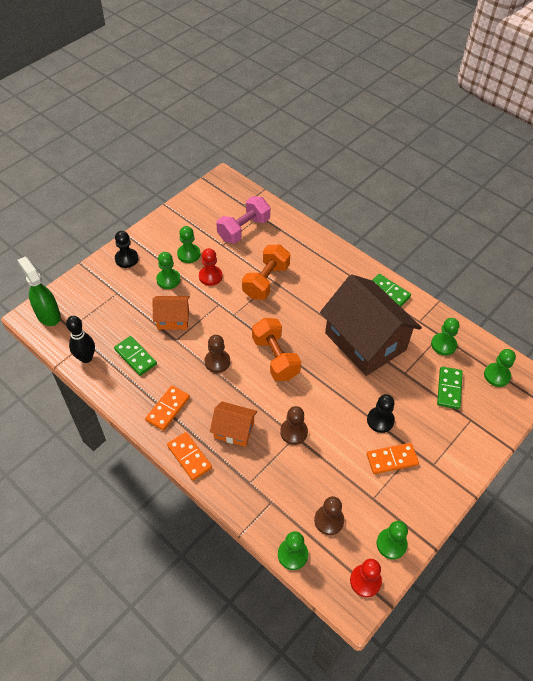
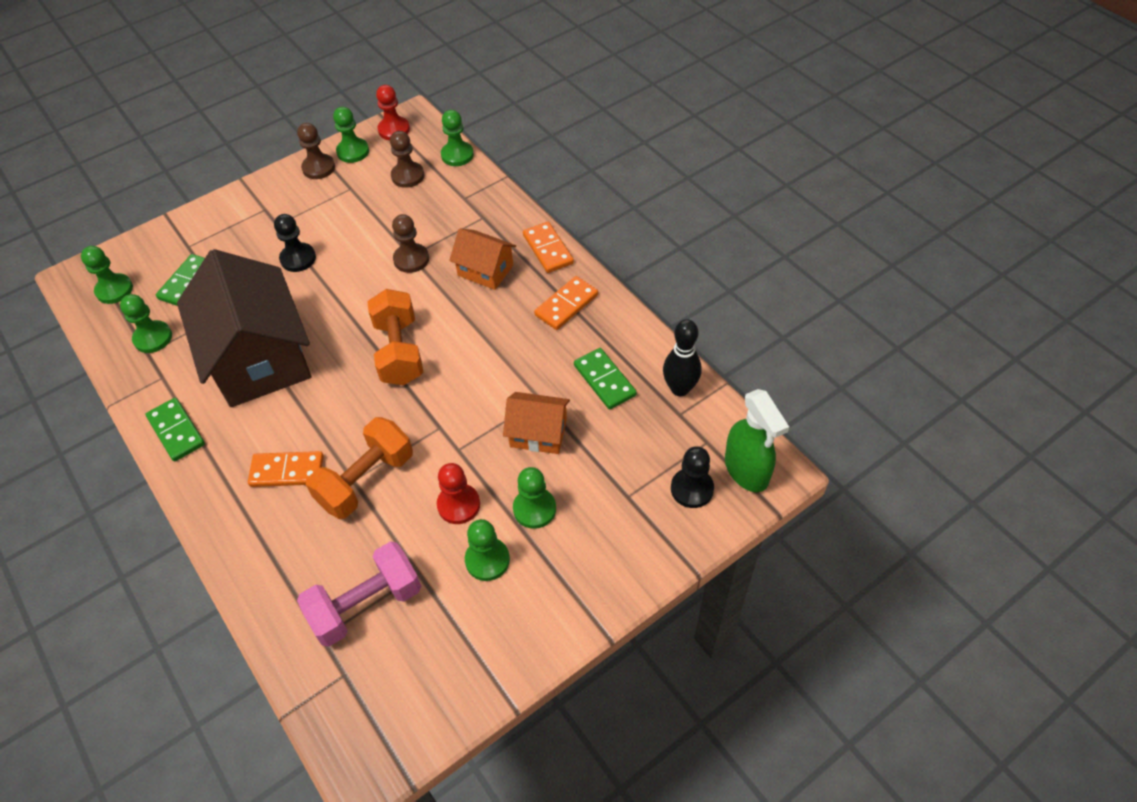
camera: 165 degrees left, 0 degrees up
black pawn [115,231,139,268] -> black pawn moved to [671,446,714,508]
brown pawn [205,335,230,373] -> brown pawn moved to [297,123,335,179]
orange domino [367,443,419,474] -> orange domino moved to [248,451,324,487]

